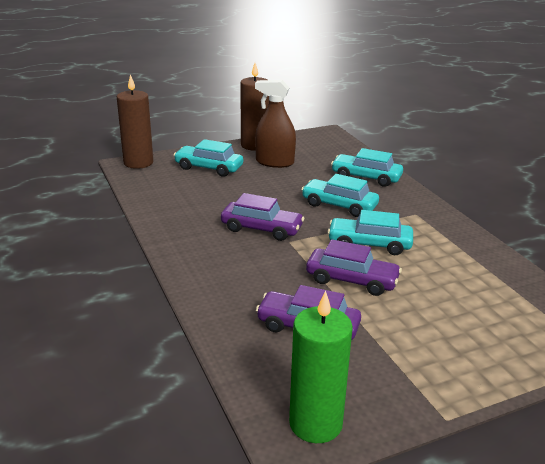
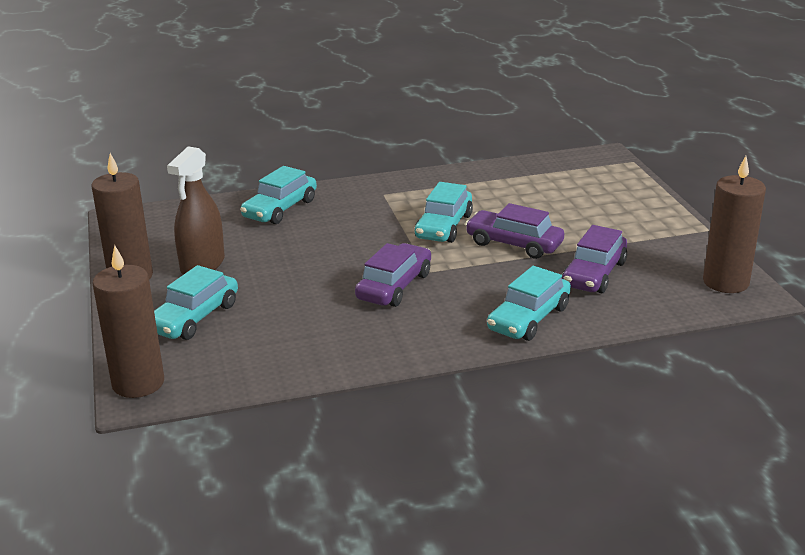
camera: 80 degrees left, 0 degrees up
green candle [289,290,353,443] -> brown candle [703,156,766,293]
turquoise car [301,174,379,217] -> turquoise car moved to [487,266,571,341]
purple car [306,239,402,296] -> purple car turned 90 degrees counterclockwise [465,203,564,259]

